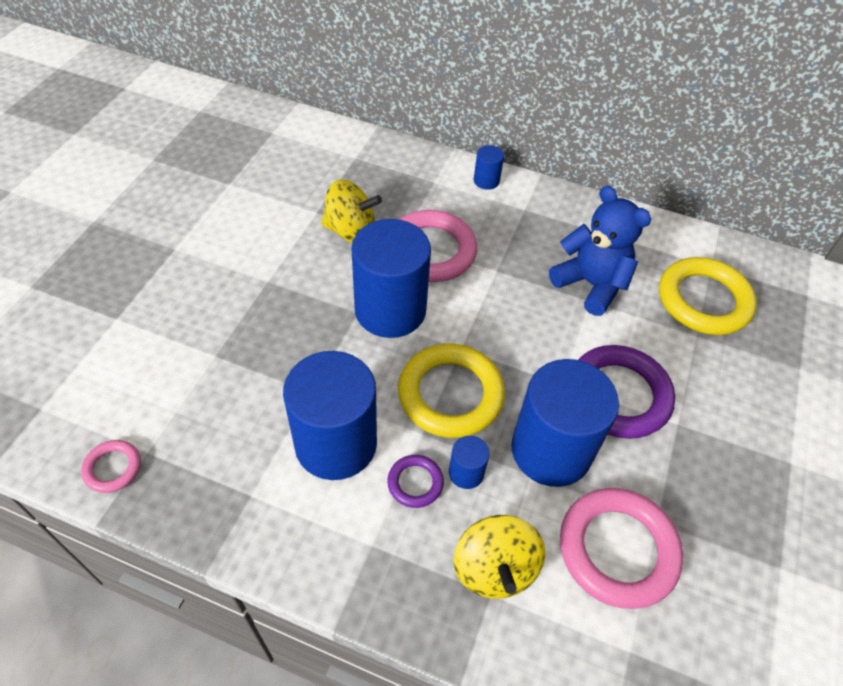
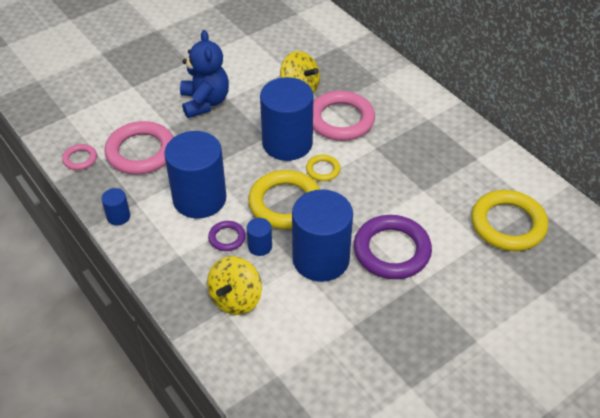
camera: 35 degrees right, 5 degrees down
blue cylinder [474,145,504,190] -> blue cylinder moved to [101,188,130,225]
blue teddy bear [549,186,651,316] -> blue teddy bear moved to [180,30,229,118]
pink ring [560,488,683,609] -> pink ring moved to [105,121,174,175]
none -> yellow ring [306,155,340,181]

